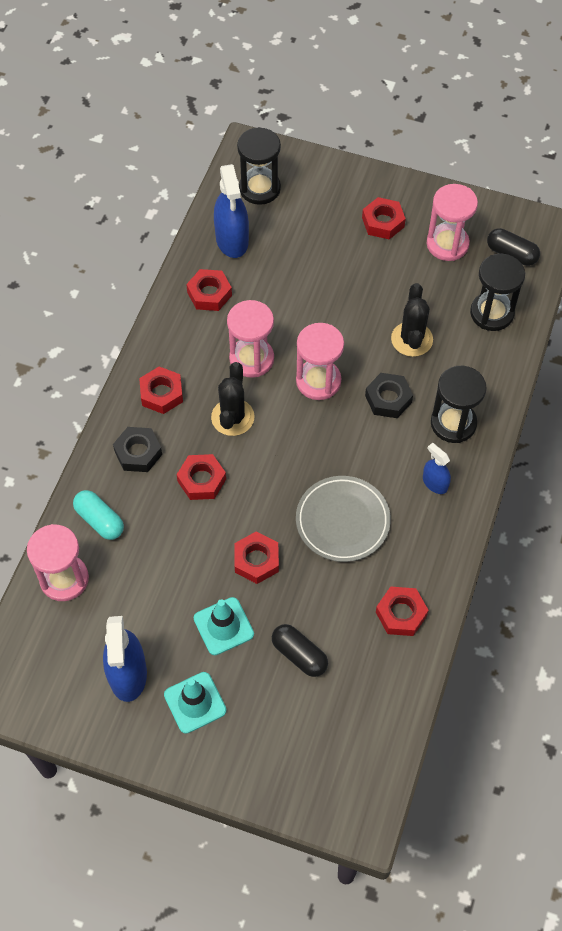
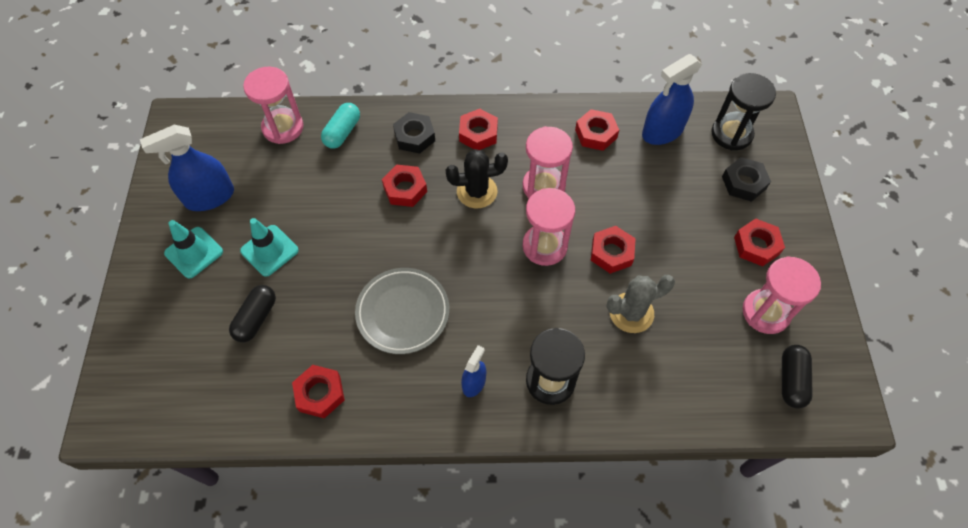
camera: 70 degrees right, 0 degrees up
red nut [234,531,279,584] -> red nut moved to [591,226,636,274]
black nut [365,373,413,418] -> black nut moved to [722,157,771,202]
black cactus [391,283,433,357] -> grey cactus [606,275,675,333]
black hourglass [470,254,525,331] -> none

